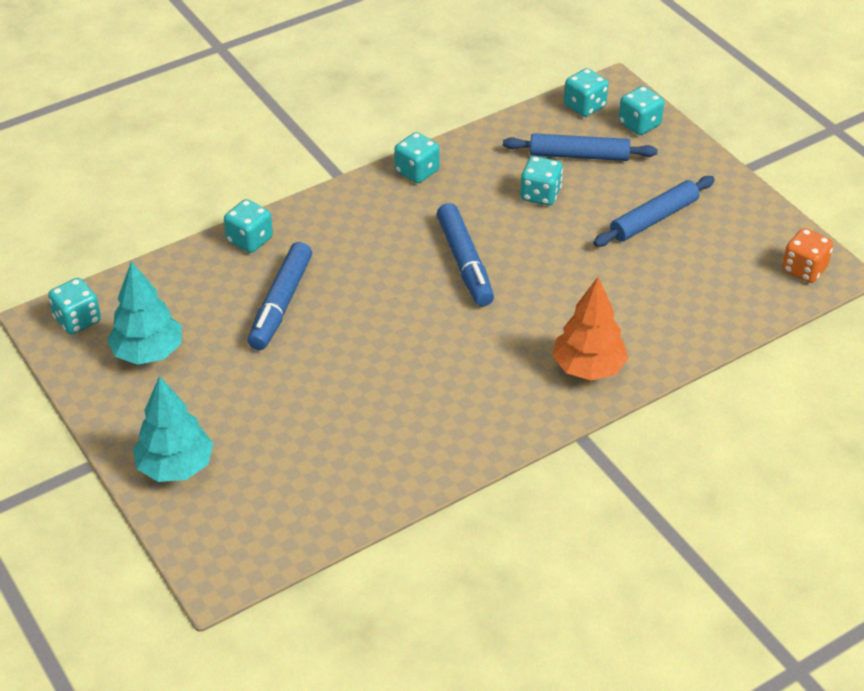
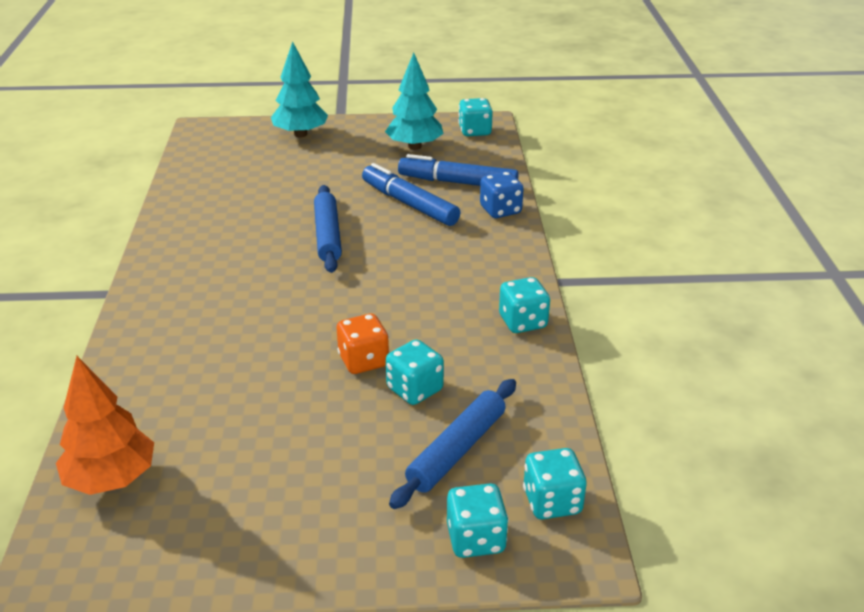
camera: 120 degrees right, 10 degrees down
turquoise dice [224,199,273,253] -> blue dice [480,172,524,218]
blue marker [437,203,494,306] -> blue marker moved to [398,154,518,186]
orange tree [553,277,628,381] -> orange tree moved to [56,356,154,495]
blue rolling pin [593,176,715,247] -> blue rolling pin moved to [314,185,342,273]
orange dice [782,228,833,283] -> orange dice moved to [337,314,389,374]

